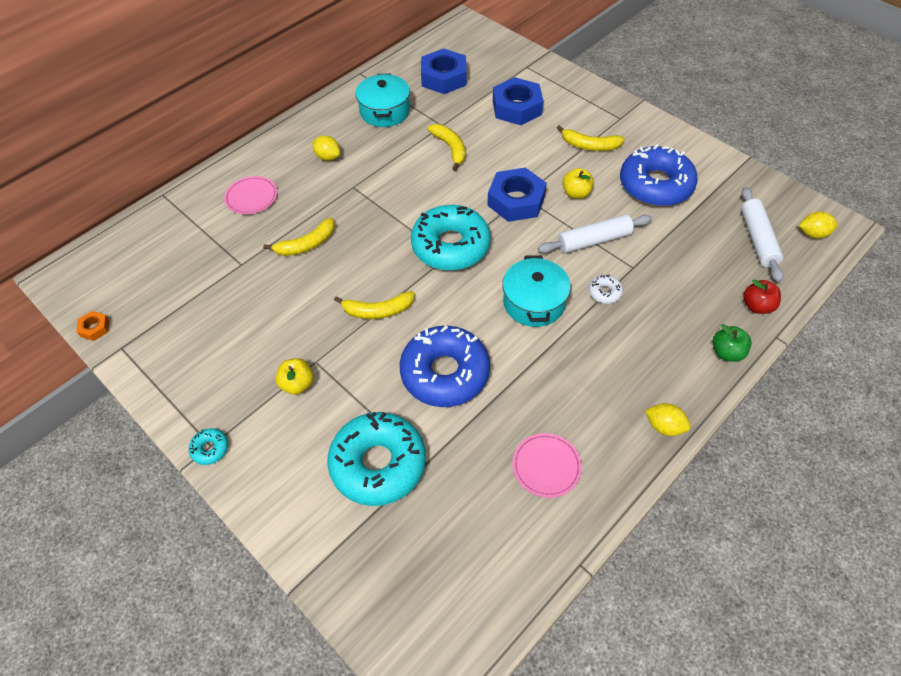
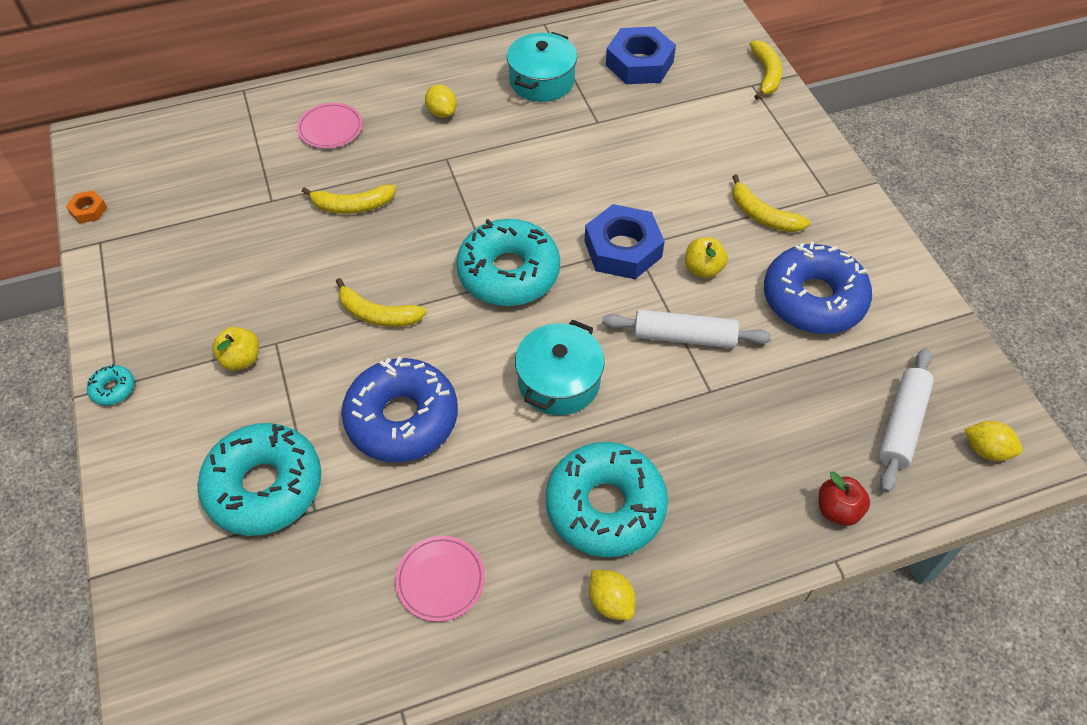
camera: 25 degrees right, 0 degrees up
yellow banana [427,124,465,171] -> yellow banana moved to [749,40,782,100]
blue nut [493,77,544,125] -> none
white donut [589,274,623,304] -> none
green apple [712,324,752,362] -> none
none -> turquoise donut [546,442,668,557]

